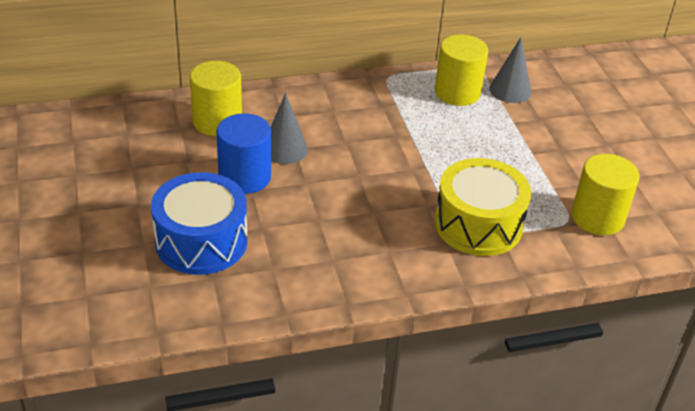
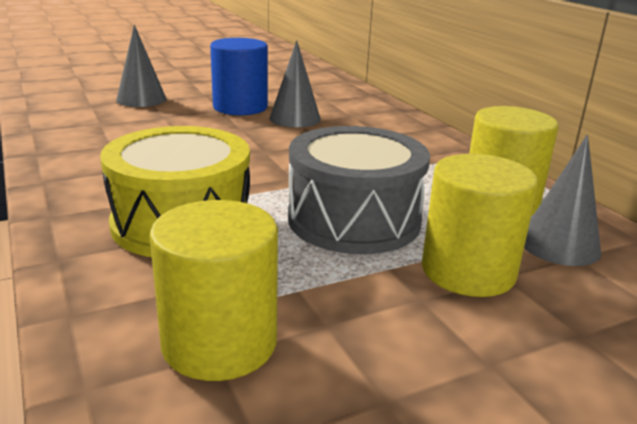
camera: 80 degrees right, 15 degrees down
blue drum [151,172,248,275] -> grey cone [116,25,166,107]
yellow cylinder [190,61,242,136] -> yellow cylinder moved to [422,154,538,297]
none -> grey drum [288,126,430,254]

